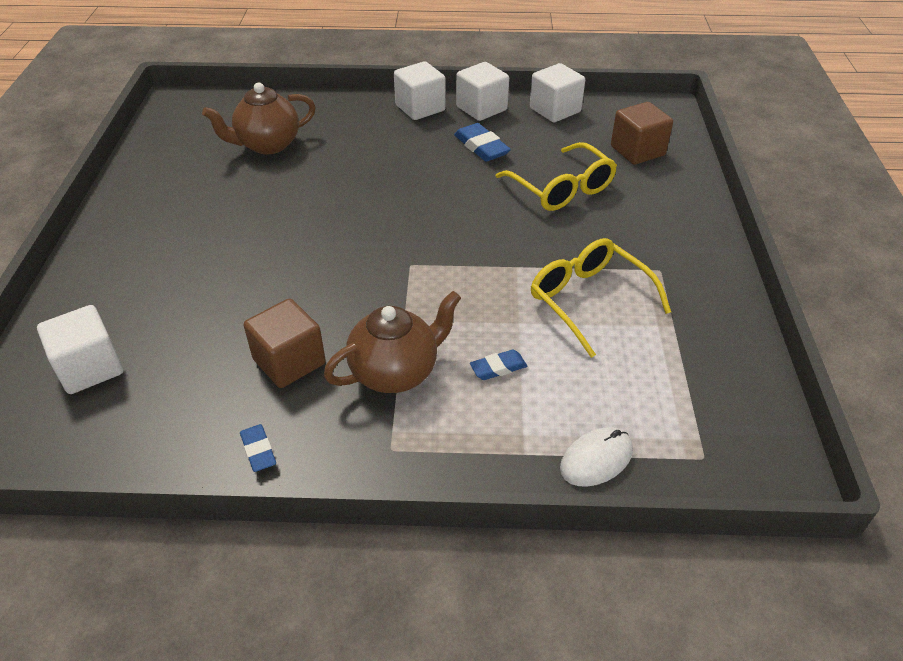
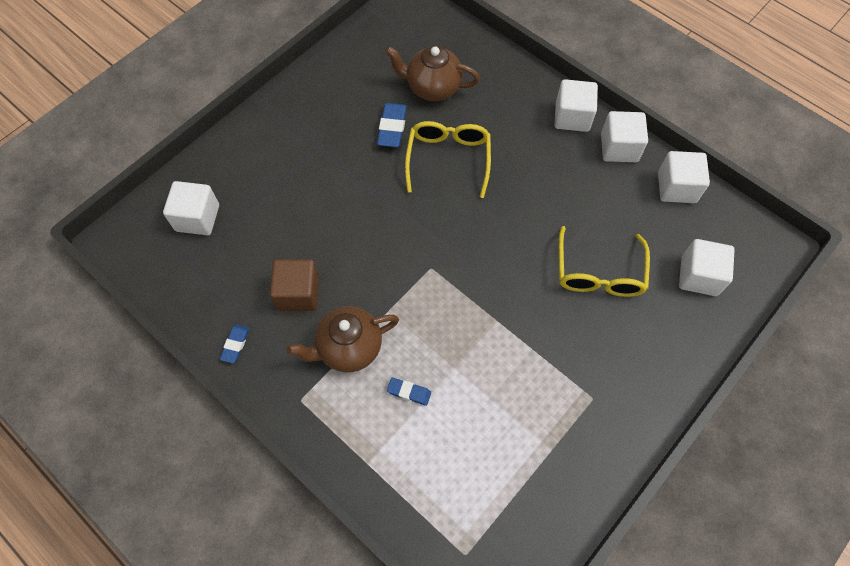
camera: 40 degrees right, 20 degrees up
brown teapot [324,291,461,393] -> brown teapot turned 150 degrees clockwise [287,306,399,372]
blue eraser [454,123,511,162] -> blue eraser moved to [377,103,407,147]
yellow glasses [531,238,671,358] -> yellow glasses moved to [405,121,491,198]
white mouse [560,427,633,487] -> none
brown cube [611,102,673,165] -> white cube [679,239,735,296]

